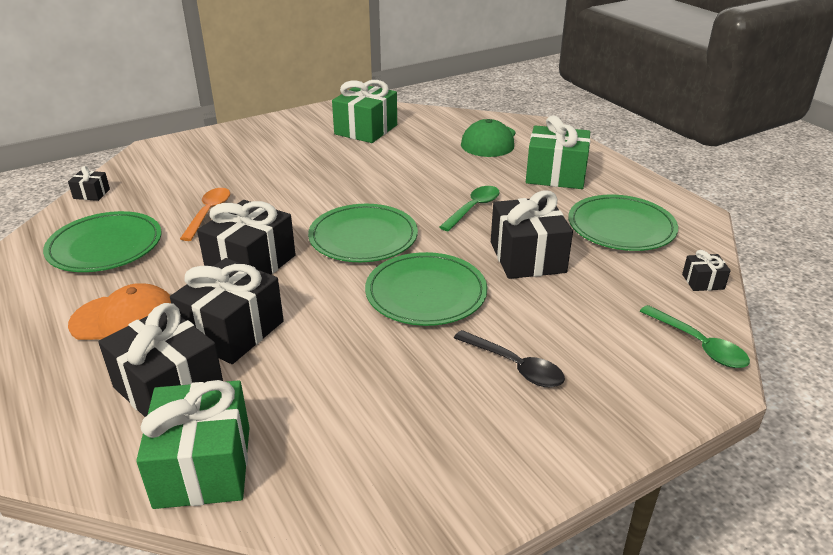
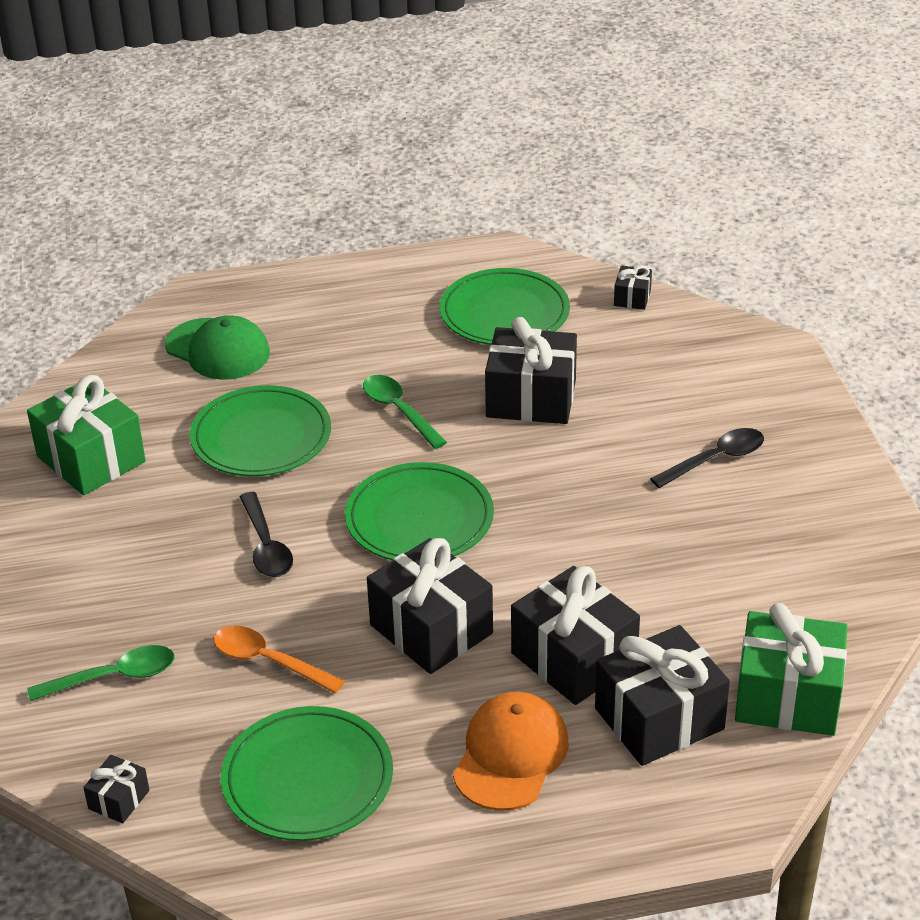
camera: 70 degrees left, 5 degrees up
green plate [365,252,487,326] -> green plate moved to [190,385,331,476]
green gift [526,115,591,189] -> none
green spoon [640,305,750,368] -> green spoon moved to [27,645,175,701]
none -> black spoon [240,492,293,577]

